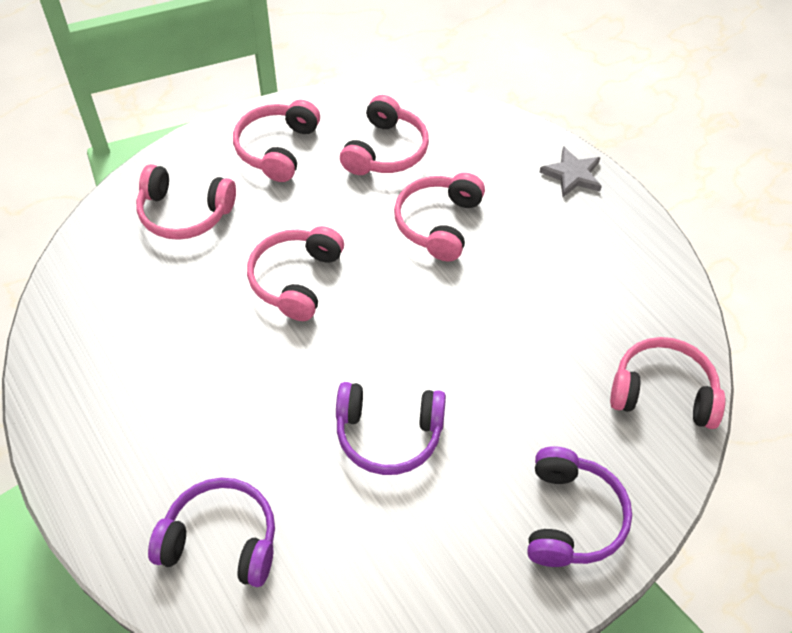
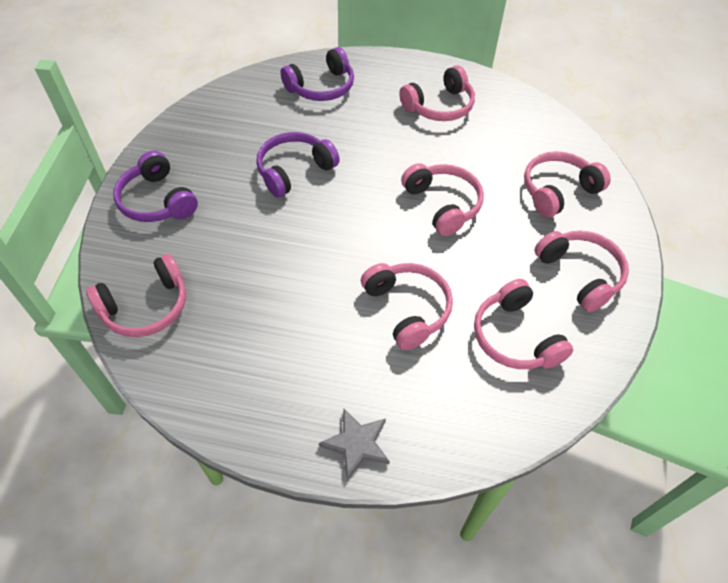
camera: 135 degrees right, 0 degrees up
none -> pink headphones [399,65,475,121]

